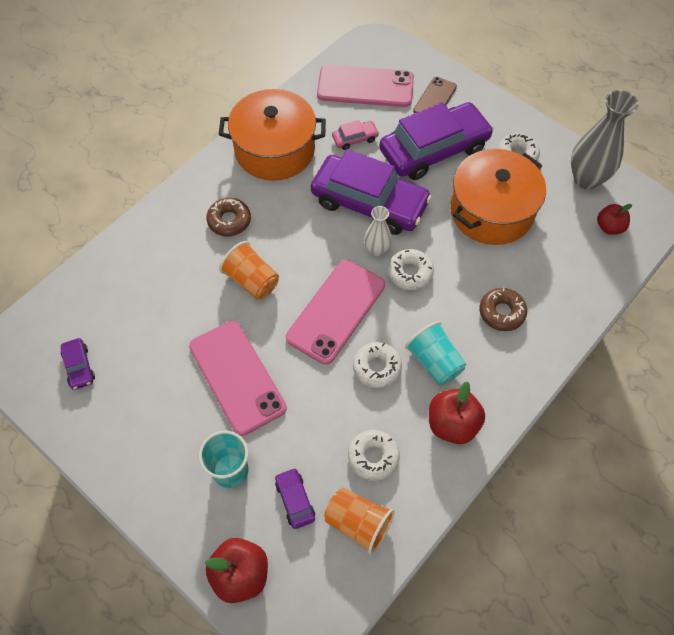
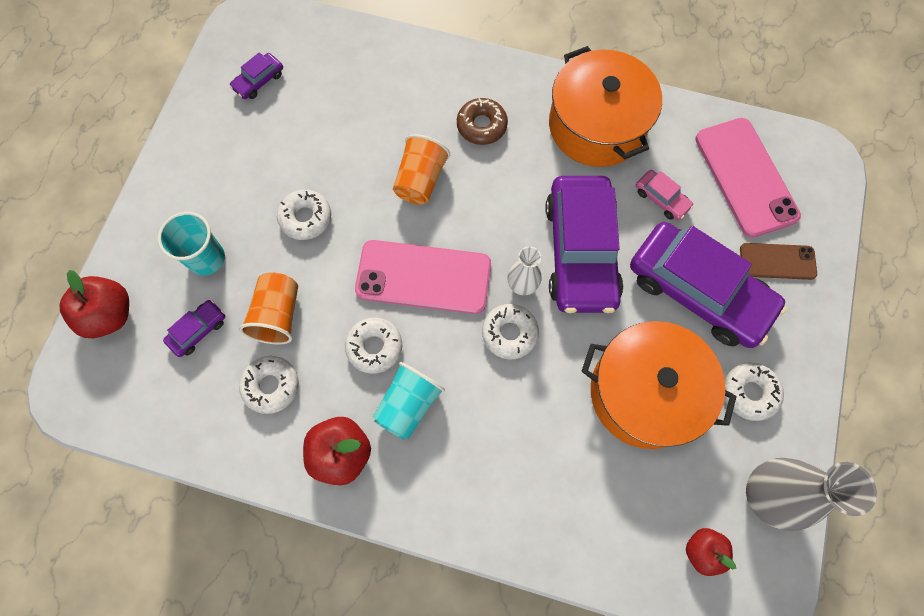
camera: 65 degrees right, 10 degrees up
pink phone [189,321,287,436] -> white donut [277,190,331,240]
orange cup [324,488,394,554] -> orange cup moved to [239,272,298,345]
brown donut [479,287,527,331] -> none

